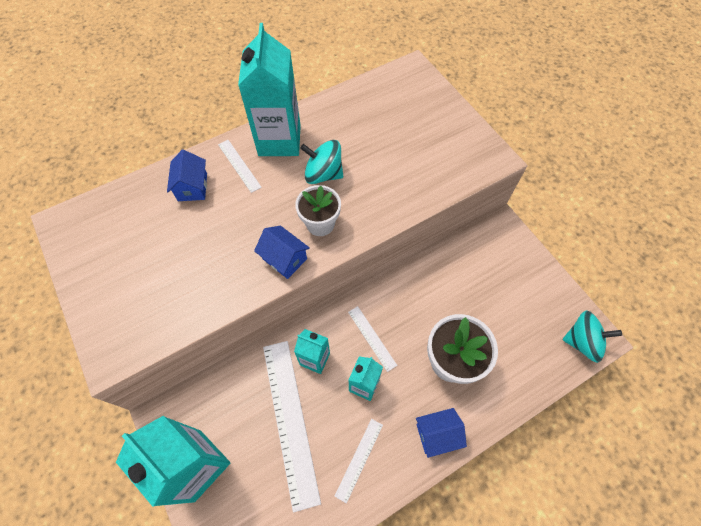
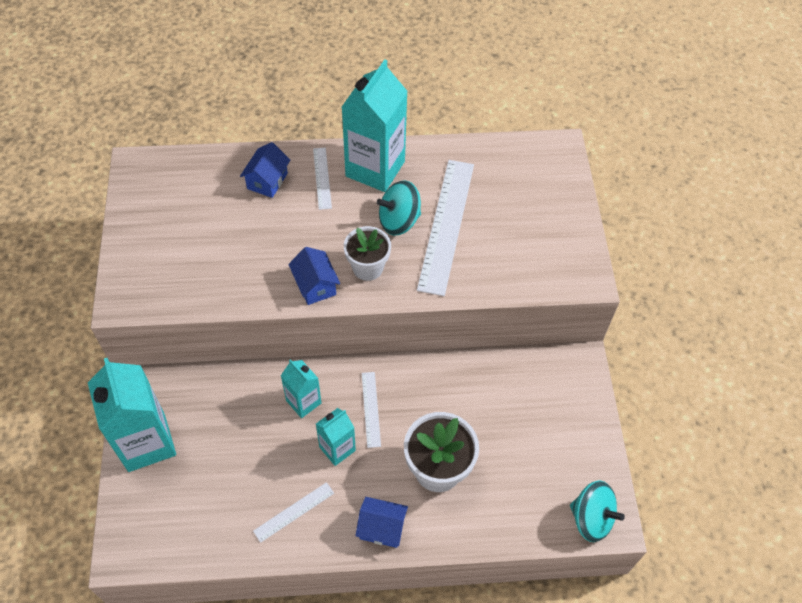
camera: 25 degrees right, 5 degrees down
white ruler [263,341,321,512] -> white ruler moved to [417,160,474,296]
turquoise spinning top [300,140,343,184] -> turquoise spinning top turned 60 degrees counterclockwise [377,180,421,236]

